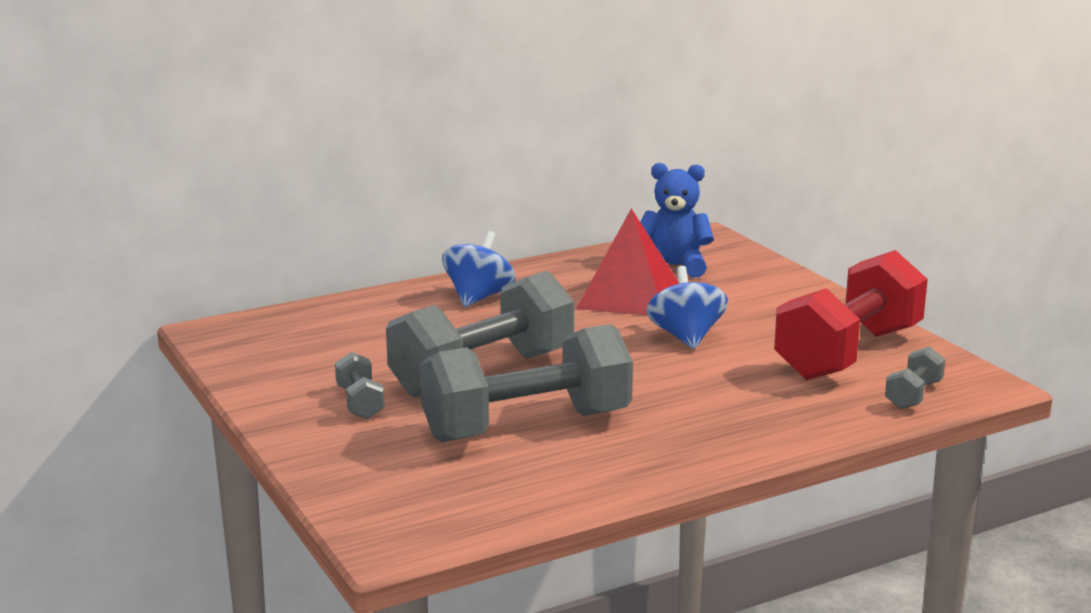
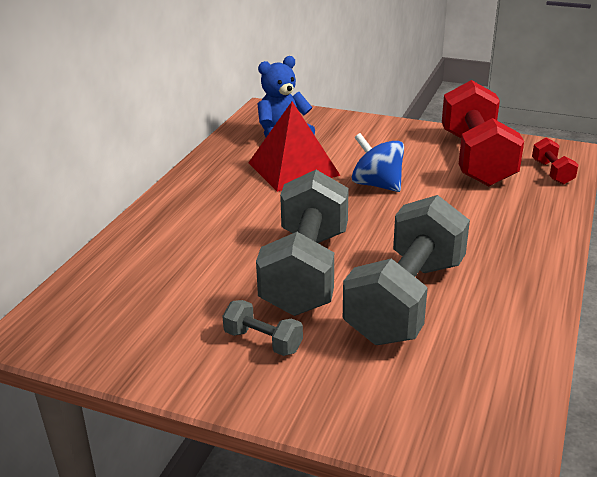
camera: 40 degrees left, 10 degrees up
blue spinning top [442,231,516,307] -> none
grey dumbbell [885,347,945,409] -> red dumbbell [532,138,578,185]

